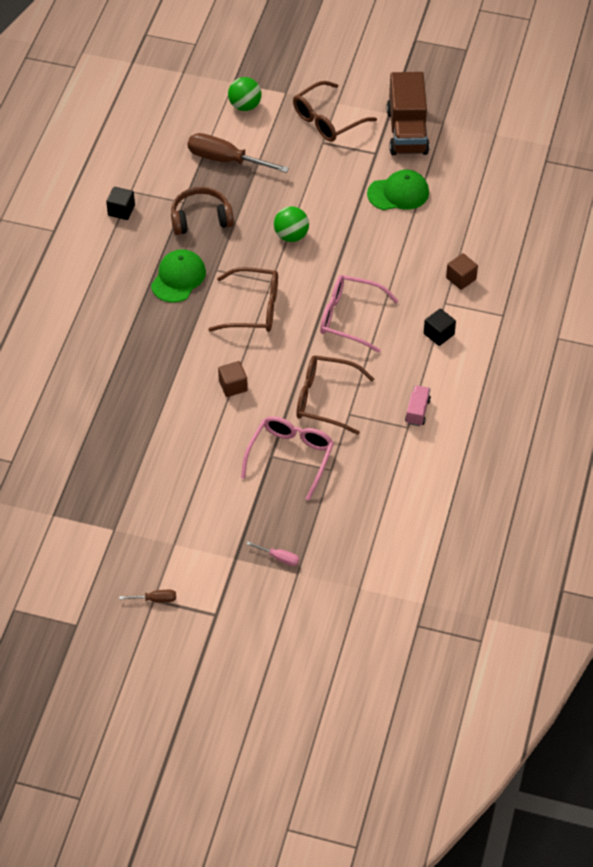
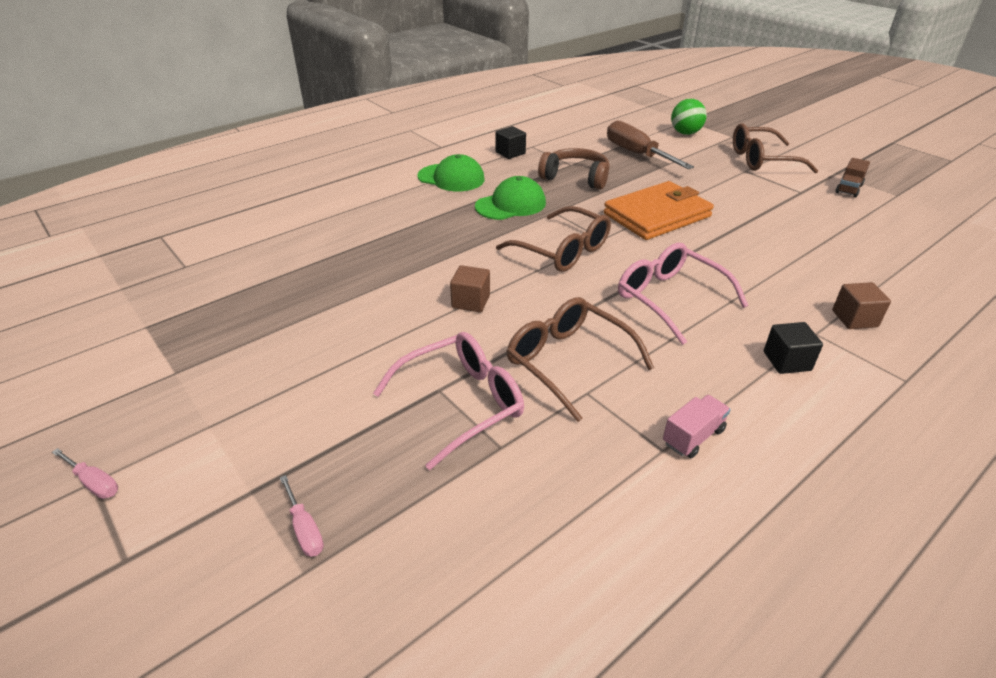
camera: 35 degrees right, 15 degrees down
brown screwdriver [119,590,176,602] -> pink screwdriver [52,448,118,499]
green ball [274,206,309,242] -> orange wallet [604,181,714,240]
green cap [367,170,429,210] -> green cap moved to [417,154,485,192]
brown truck [386,72,430,155] -> brown truck [835,158,870,198], size x0.46

